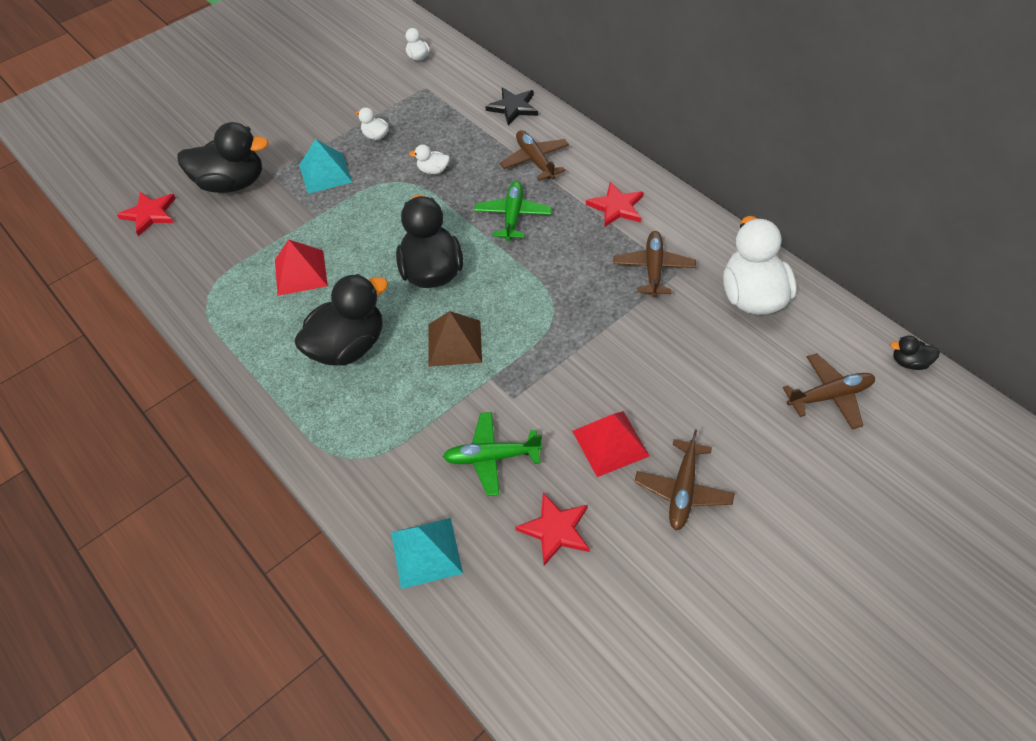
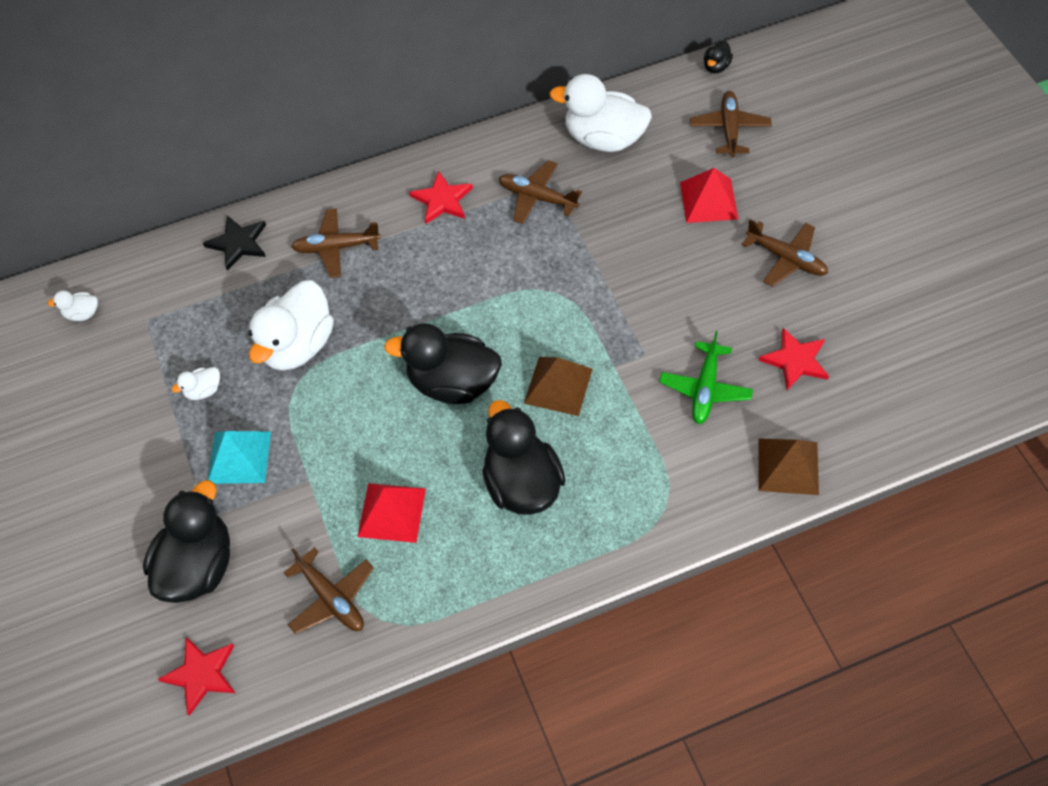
camera: 70 degrees left, 5 degrees up
turquoise pyramid [391,518,463,589] -> brown pyramid [759,438,819,495]
white duck [409,144,450,174] -> white duck [248,280,334,371], size x2.29
green plane [474,181,552,241] -> none
red pyramid [573,411,649,477] -> red pyramid moved to [680,168,738,223]
none -> brown plane [283,547,374,634]

